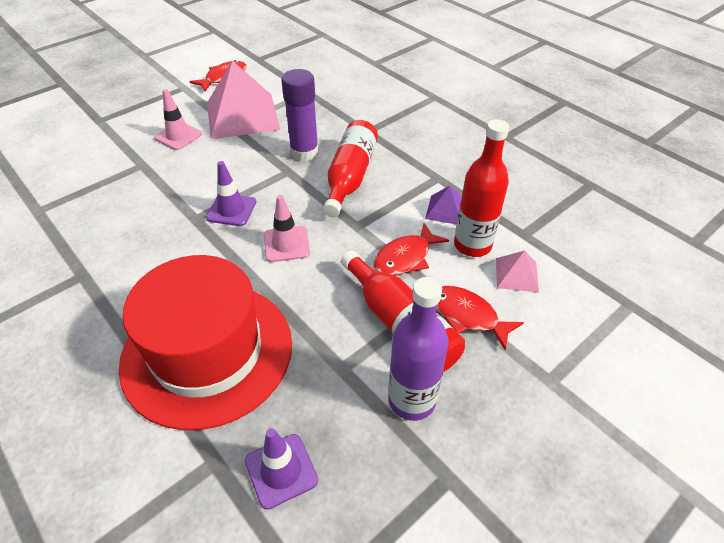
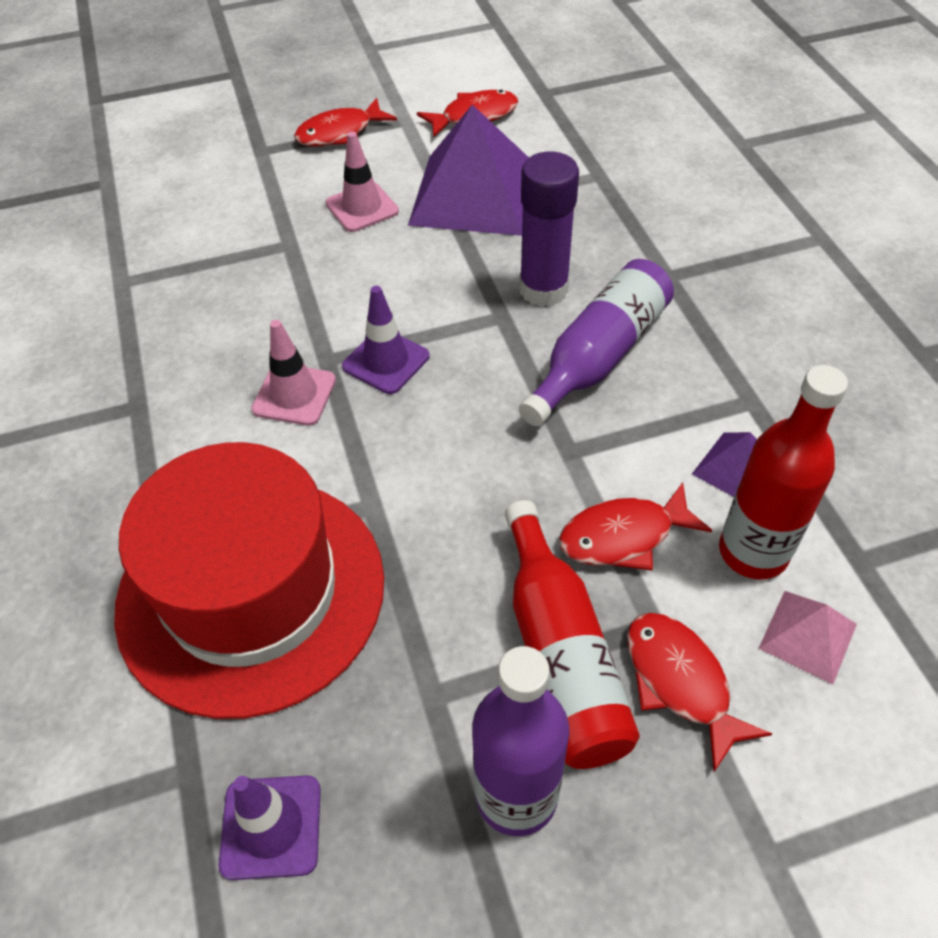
camera: 25 degrees right, 5 degrees up
pink pyramid [207,61,280,139] -> purple pyramid [408,105,529,236]
pink traffic cone [264,195,310,262] -> pink traffic cone moved to [251,320,336,426]
red bottle [323,120,378,217] -> purple bottle [519,259,674,426]
none -> red fish [294,98,397,146]

